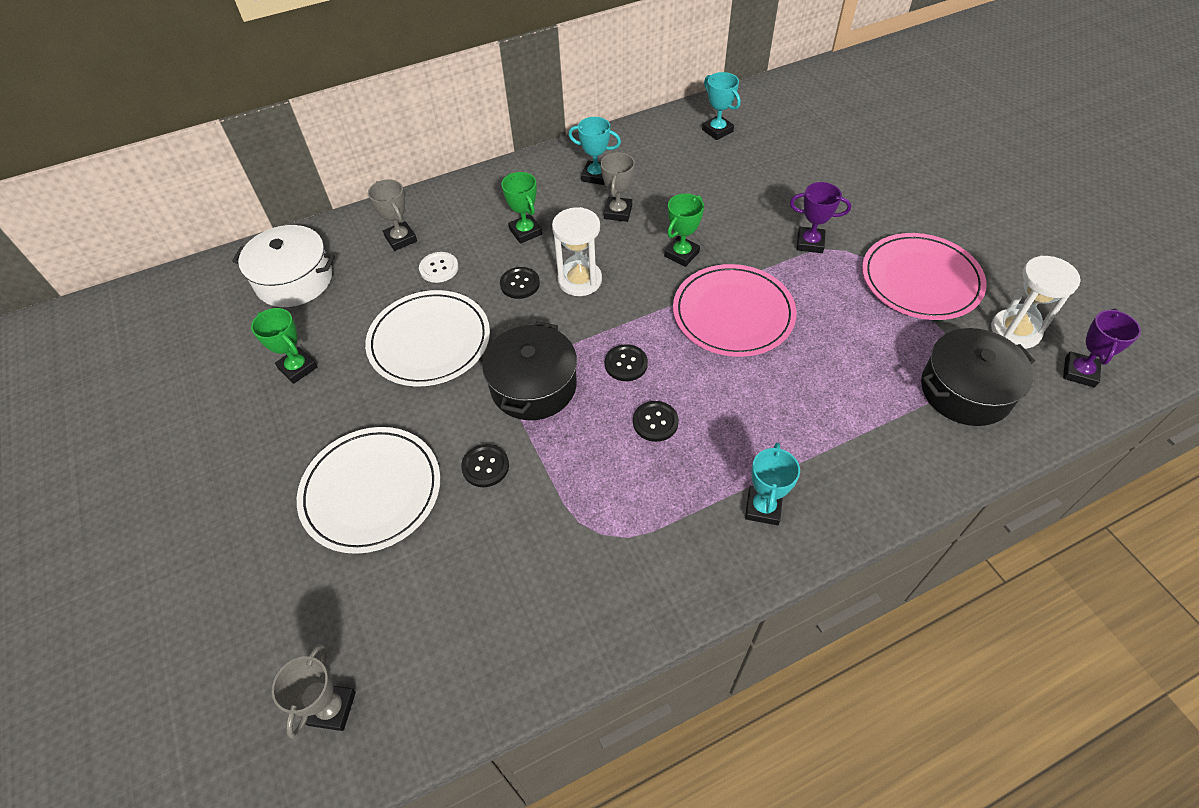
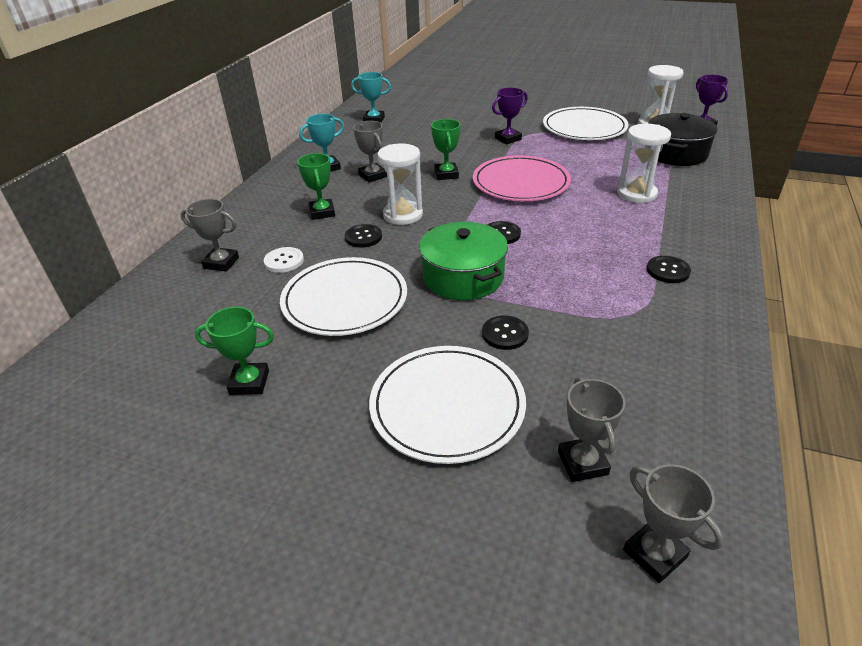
camera: 45 degrees left, 15 degrees down
white pot [232,225,335,307] -> none
black pot [482,321,577,420] -> green pot [419,222,508,300]
green trophy [501,172,542,244] -> green trophy turned 60 degrees clockwise [297,153,335,220]
black button [633,401,679,442] -> black button moved to [647,256,691,283]
turquoise trophy [745,443,800,525] -> none
pink plate [862,233,987,320] -> white plate [543,107,629,140]
none -> grey trophy [558,377,626,482]
none -> white hourglass [617,124,671,203]

